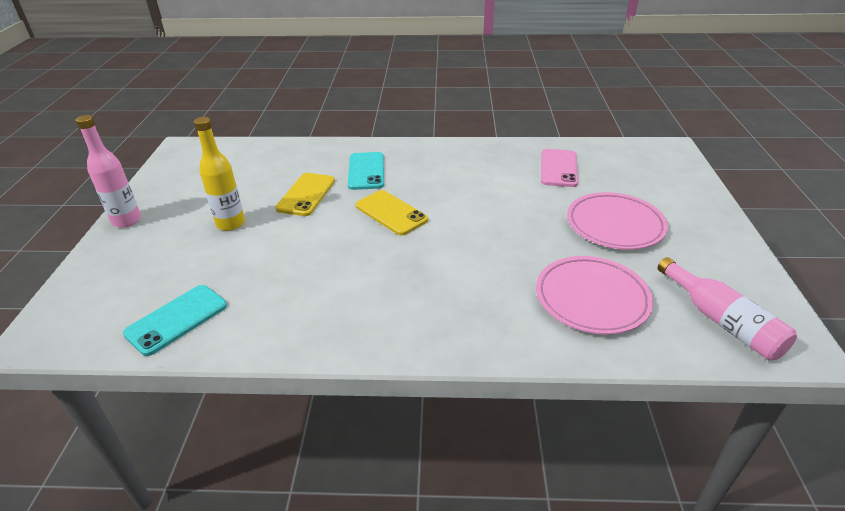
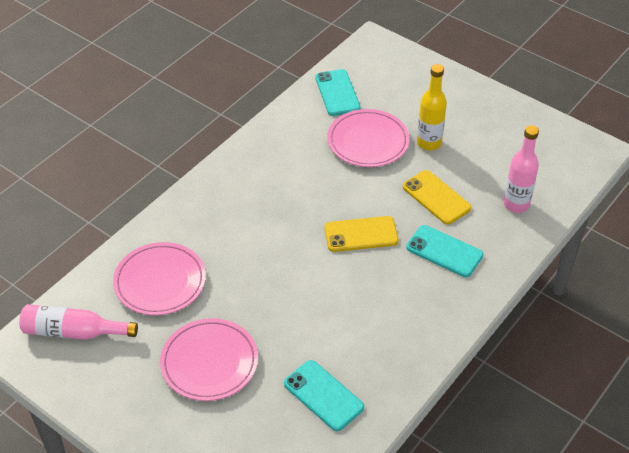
camera: 125 degrees right, 10 degrees up
pink bottle [75,115,141,228] -> pink bottle moved to [504,125,539,213]
pink phone [541,149,578,187] -> turquoise phone [284,360,364,431]
none -> pink plate [327,109,409,167]

